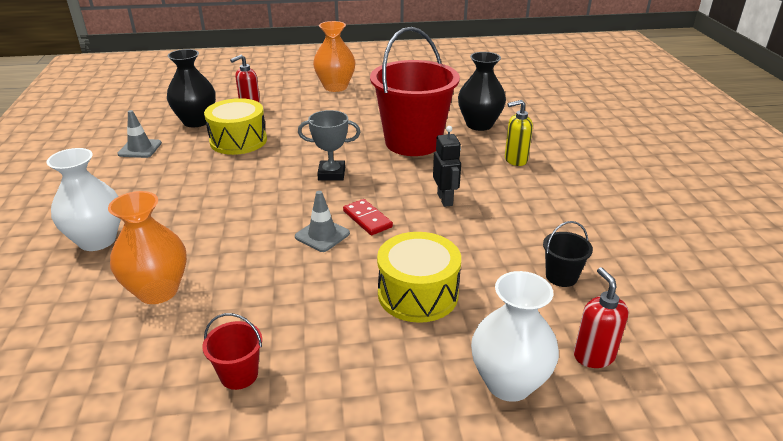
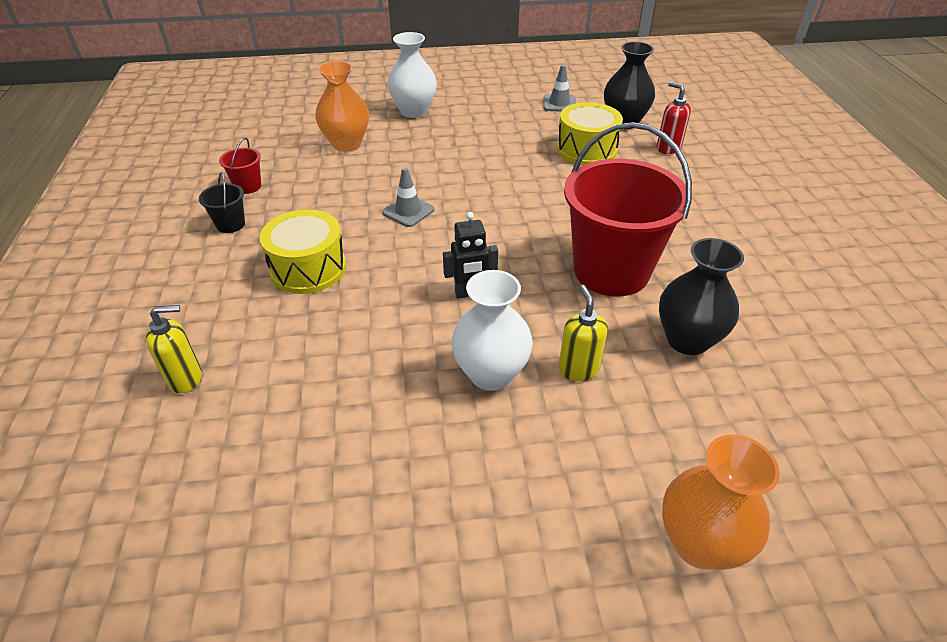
camera: 90 degrees right, 10 degrees up
grey trophy [298,110,360,181] -> none
orange vase [313,21,356,92] -> orange vase moved to [662,435,780,570]
red domino [343,199,393,235] -> none
white vase [471,271,559,402] -> white vase moved to [451,270,533,391]
black bucket [543,221,593,287] -> black bucket moved to [199,172,245,233]
red soap dispenser [574,267,628,368] -> yellow soap dispenser [146,305,202,393]

